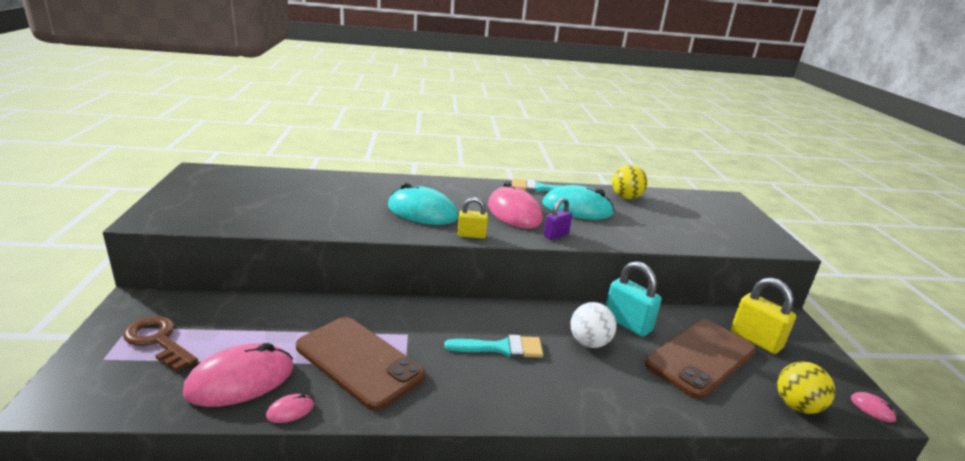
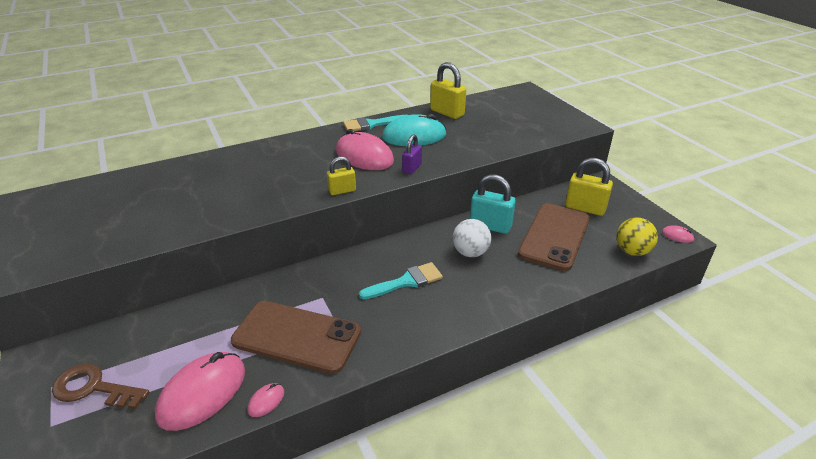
camera: 20 degrees left, 10 degrees up
turquoise mouse [388,183,458,225] -> none
yellow ball [612,165,647,199] -> yellow padlock [430,62,466,119]

